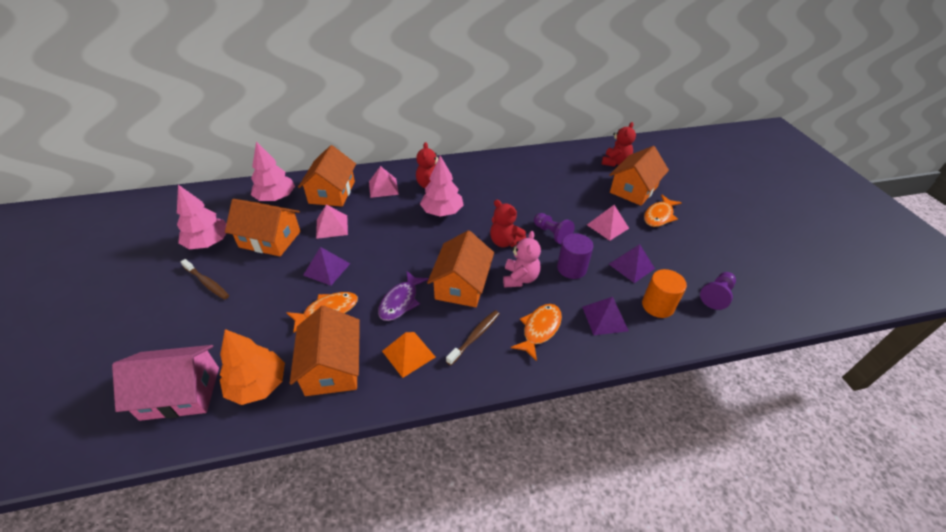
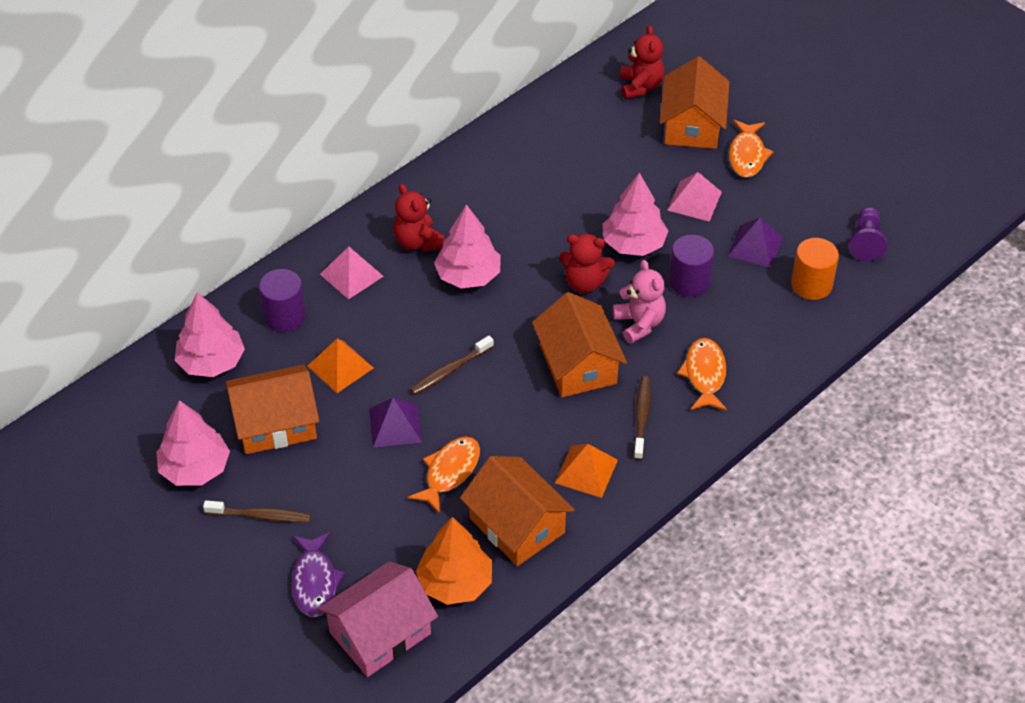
camera: 30 degrees left, 5 degrees up
orange house [298,145,356,207] -> purple cylinder [259,269,306,332]
pink pyramid [316,204,348,239] -> orange pyramid [308,339,373,393]
purple fish [378,271,429,321] -> purple fish moved to [292,532,345,617]
purple pawn [534,213,575,244] -> pink tree [603,173,668,256]
purple pyramid [582,297,629,335] -> none
none -> brown toothbrush [410,336,494,395]

